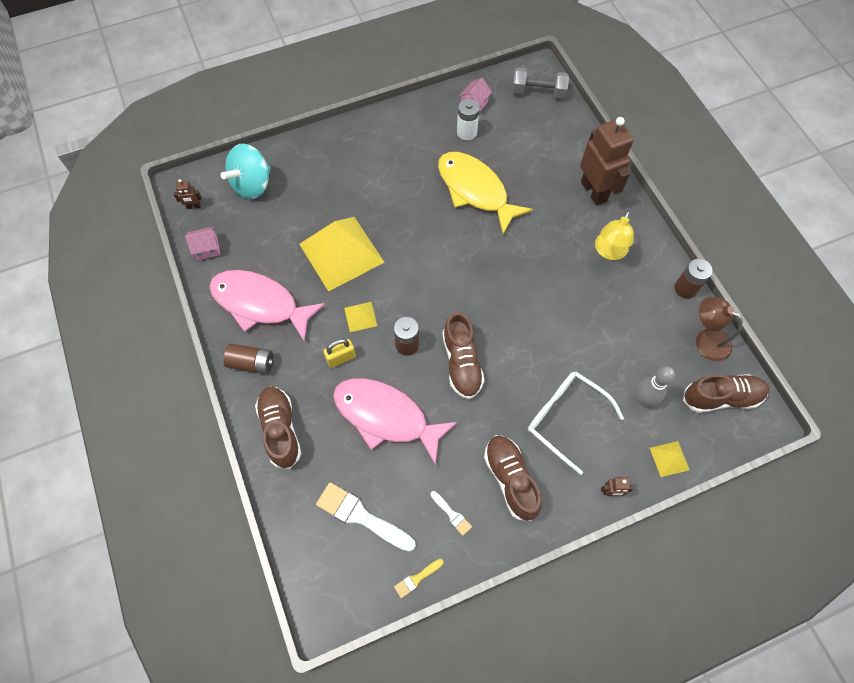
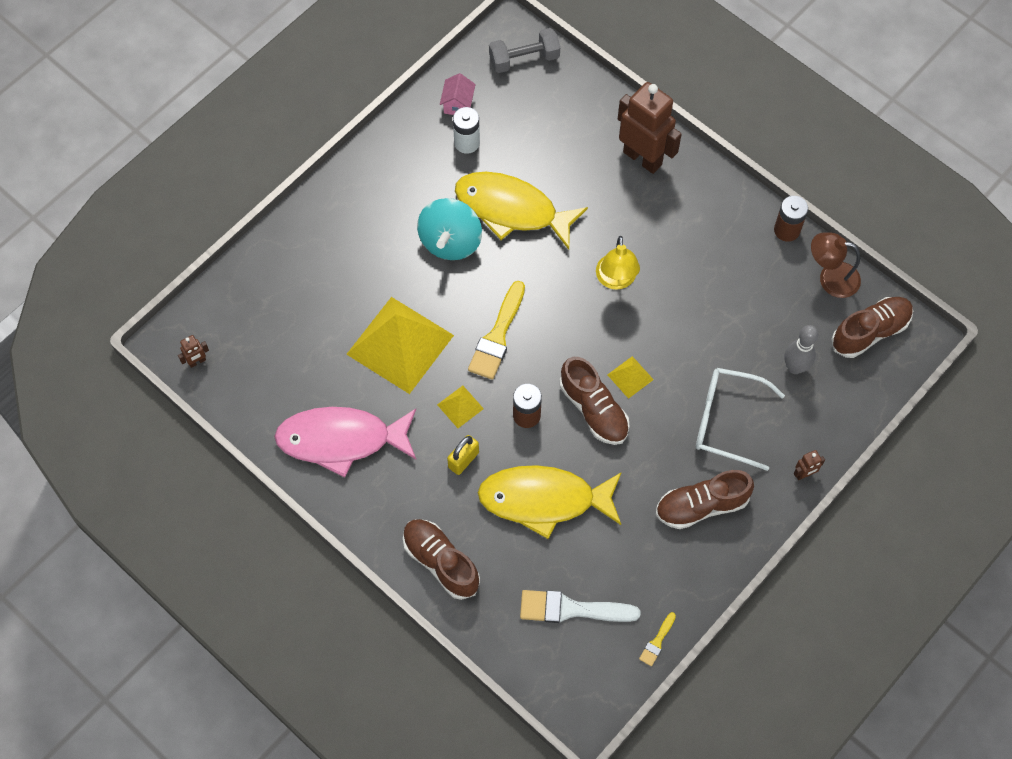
camera: 25 degrees left, 0 degrees up
pink house [185,226,220,260] -> none
turquoise spinning top [221,144,271,199] -> turquoise spinning top moved to [417,198,482,260]
brown battery [223,344,274,374] -> none
pink fish [333,378,457,465] -> yellow fish [478,465,622,539]
white brush [430,491,472,536] -> none
brown shoe [484,435,542,521] -> brown shoe turned 60 degrees counterclockwise [656,470,754,529]
yellow lamp [595,211,634,260] -> yellow lamp moved to [596,236,640,290]
yellow pyramid [650,441,689,477] -> yellow pyramid moved to [607,356,654,399]
none -> yellow brush [468,281,525,380]

